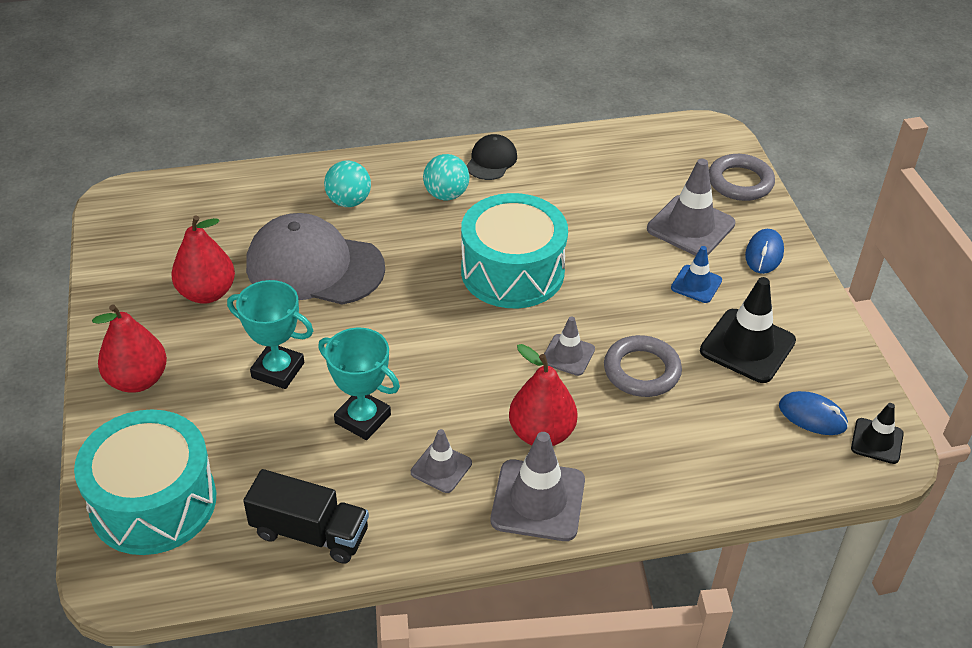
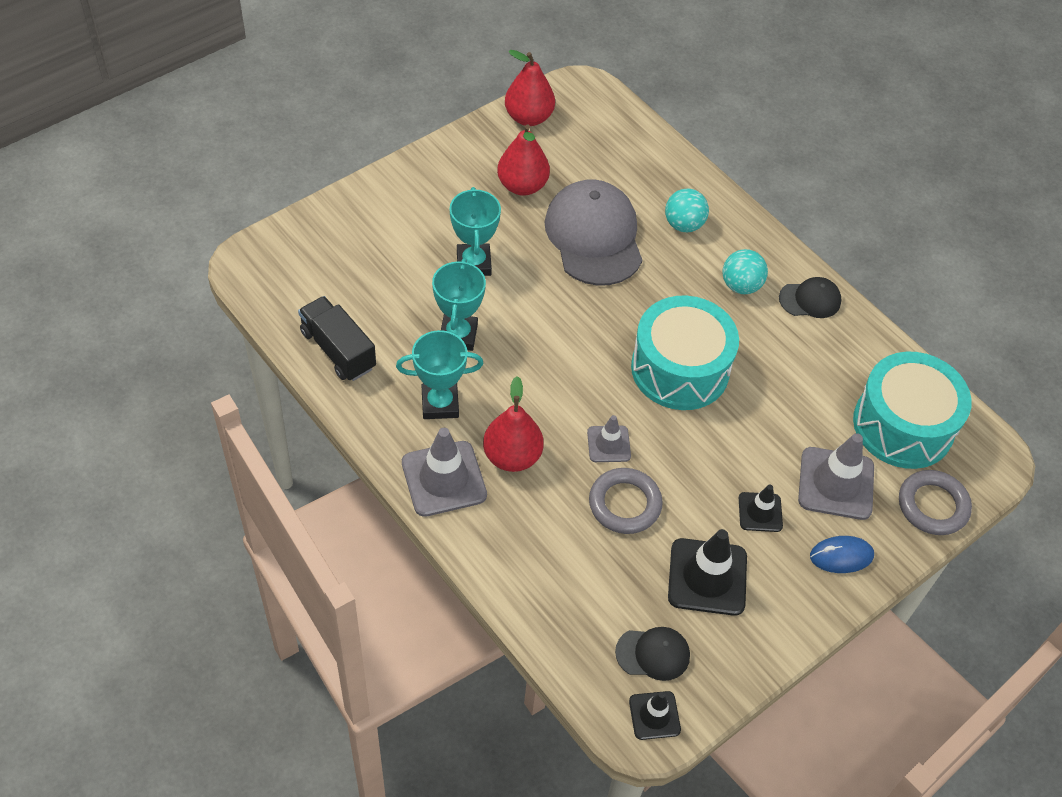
camera: 60 degrees right, 10 degrees up
turquoise drum [74,409,216,555] -> turquoise drum moved to [853,352,972,469]
red pear [92,304,167,393] -> red pear moved to [505,50,555,126]
black truck [243,469,369,564] -> black truck turned 150 degrees clockwise [298,296,376,381]
grey traffic cone [411,429,472,493] -> turquoise trophy [396,330,484,419]
blue traffic cone [671,246,722,303] -> black traffic cone [739,485,783,532]
blue mouse [779,391,848,435] -> black cap [615,627,690,681]

